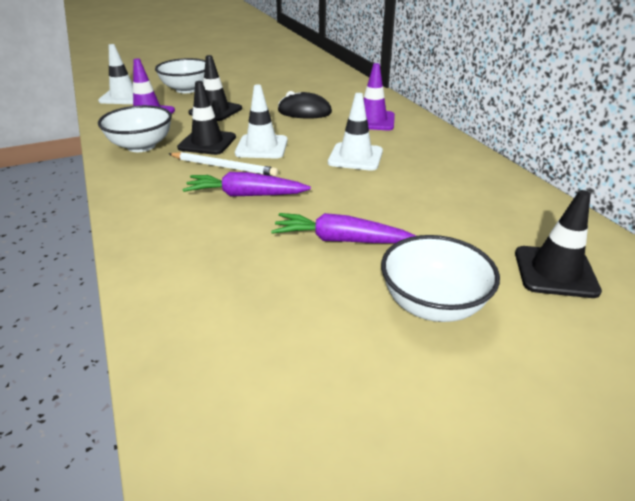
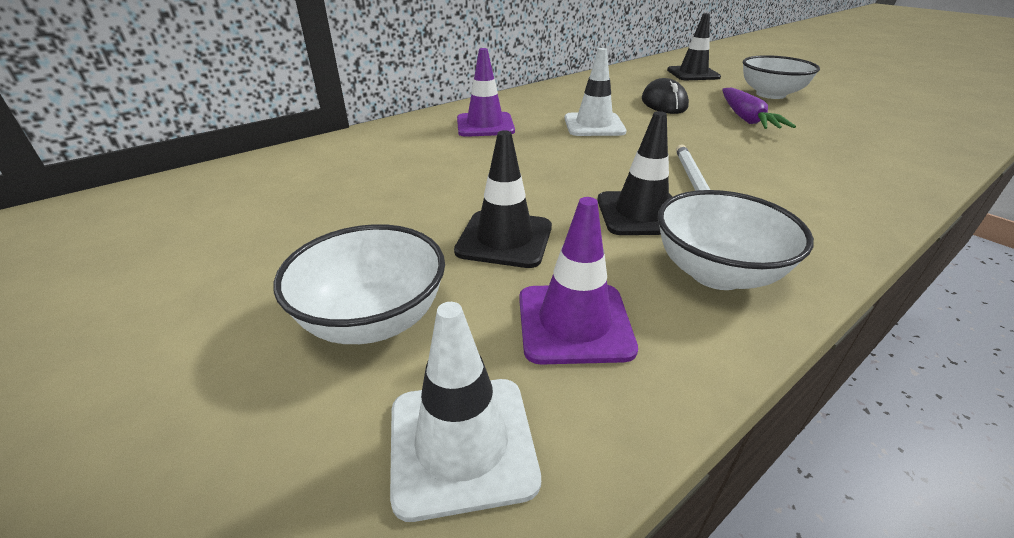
camera: 105 degrees left, 0 degrees up
purple carrot [183,172,311,197] -> none
white traffic cone [235,84,288,158] -> none
black mouse [278,91,332,119] -> black mouse moved to [642,78,689,114]

